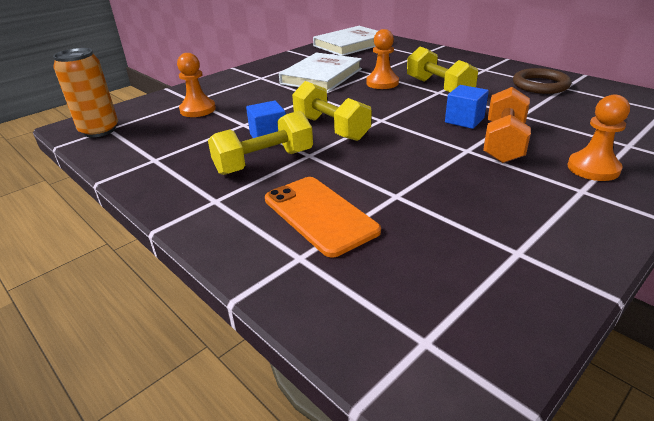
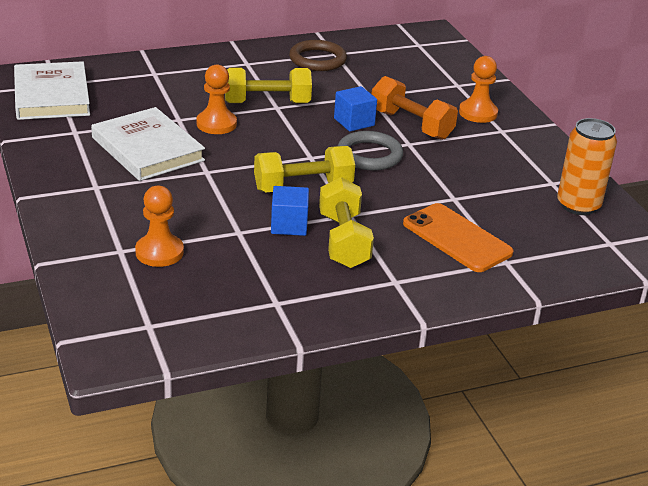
camera: 70 degrees left, 0 degrees up
orange can [53,48,118,137] -> orange can moved to [557,118,617,215]
orange phone [265,177,381,258] -> orange phone turned 60 degrees clockwise [403,203,514,272]
none -> grey ring [338,131,403,171]

